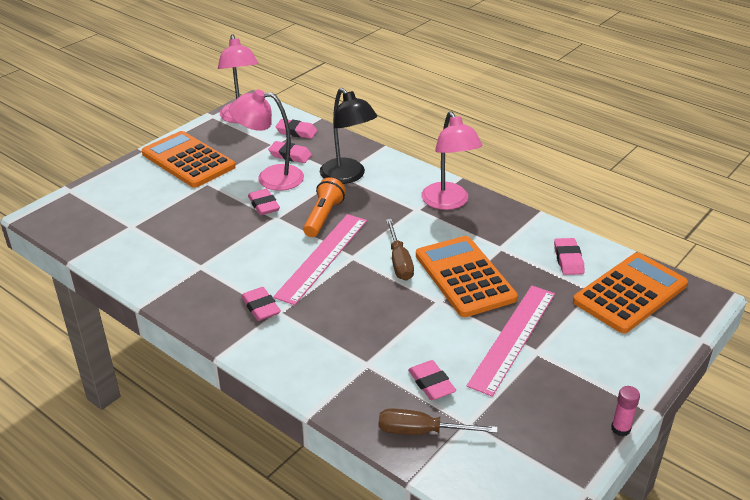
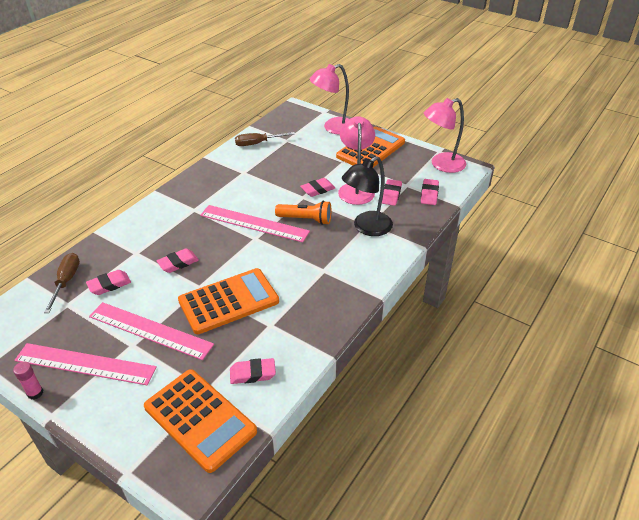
camera: 85 degrees right, 5 degrees up
pink eraser [241,287,281,321] -> pink eraser moved to [157,248,199,273]
brown screwdriver [386,219,414,281] -> brown screwdriver moved to [235,132,295,146]
pink lamp [421,111,483,210] -> pink lamp moved to [310,64,349,135]
none -> pink ruler [14,343,157,385]

